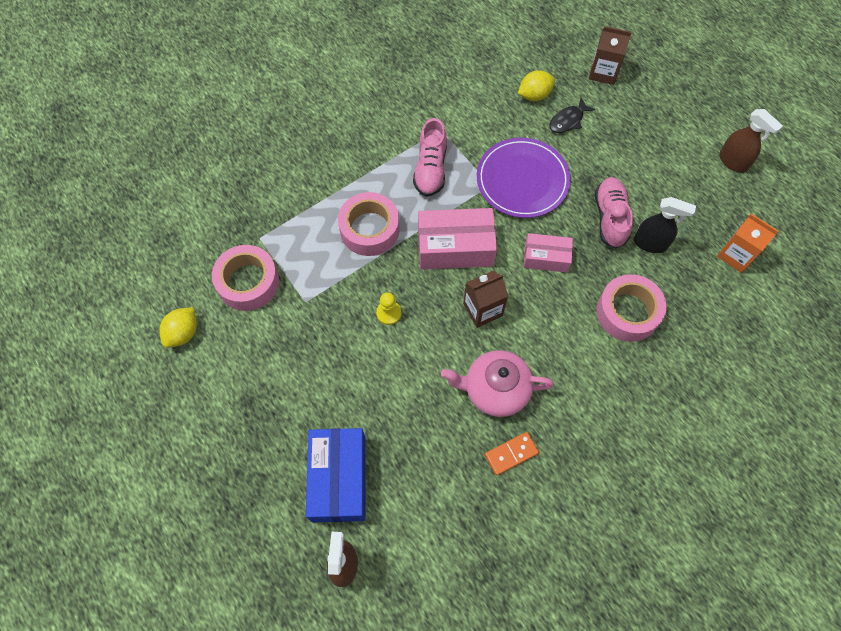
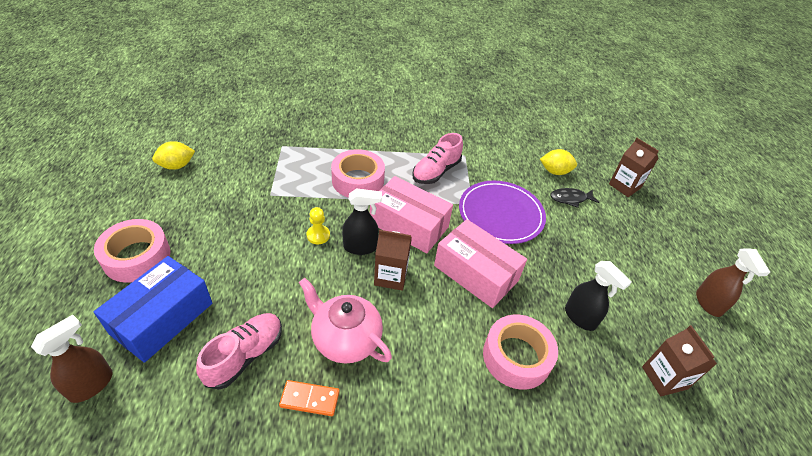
camera: 30 degrees right, 20 degrees down
pink tape [212,245,279,311] -> pink tape moved to [94,219,170,282]
pink box [524,233,573,273] -> pink box [434,219,527,308], size x1.67
pink shoe [595,177,633,249] -> pink shoe moved to [196,313,282,390]
orange carton [717,214,779,273] -> brown carton [642,325,717,396]
none -> black spray bottle [342,188,382,255]

